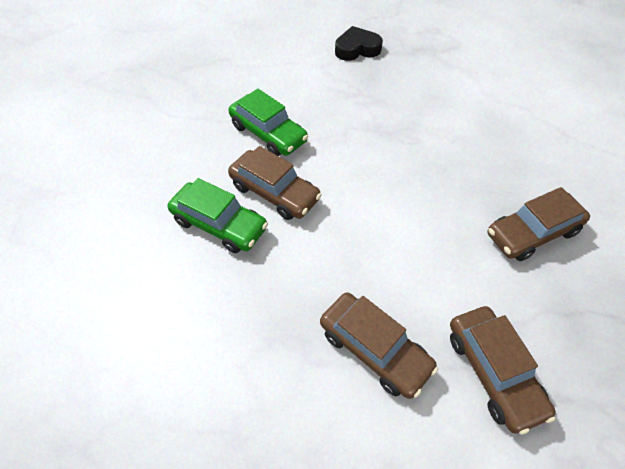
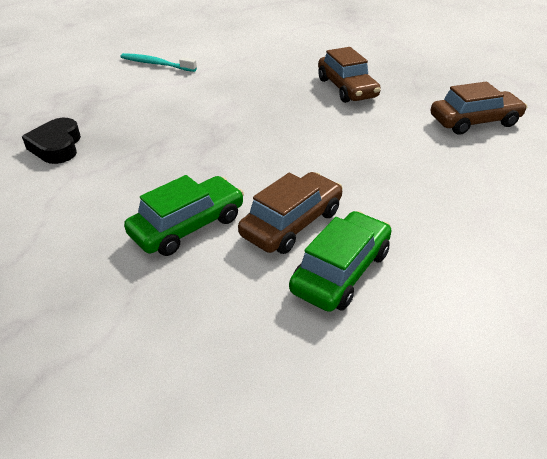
camera: 85 degrees left, 15 degrees down
brown car [320,292,438,399] -> none
none -> turquoise toothbrush [121,53,197,72]

